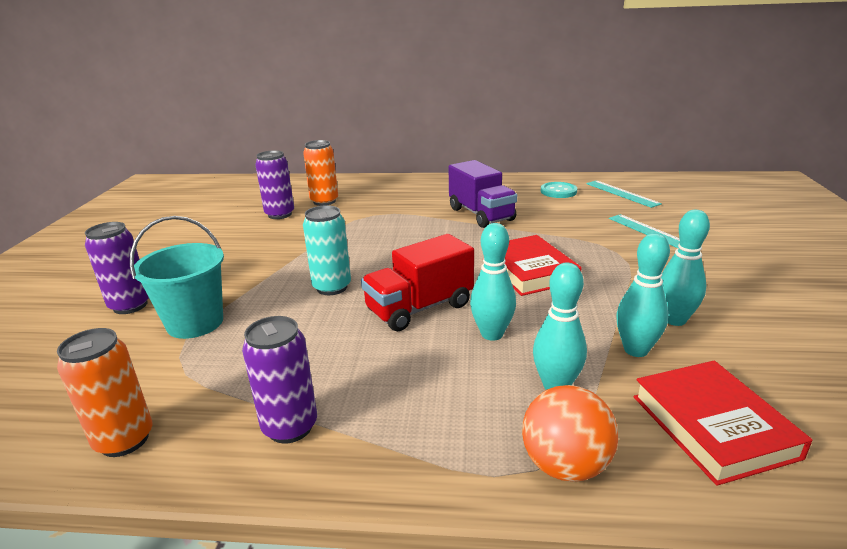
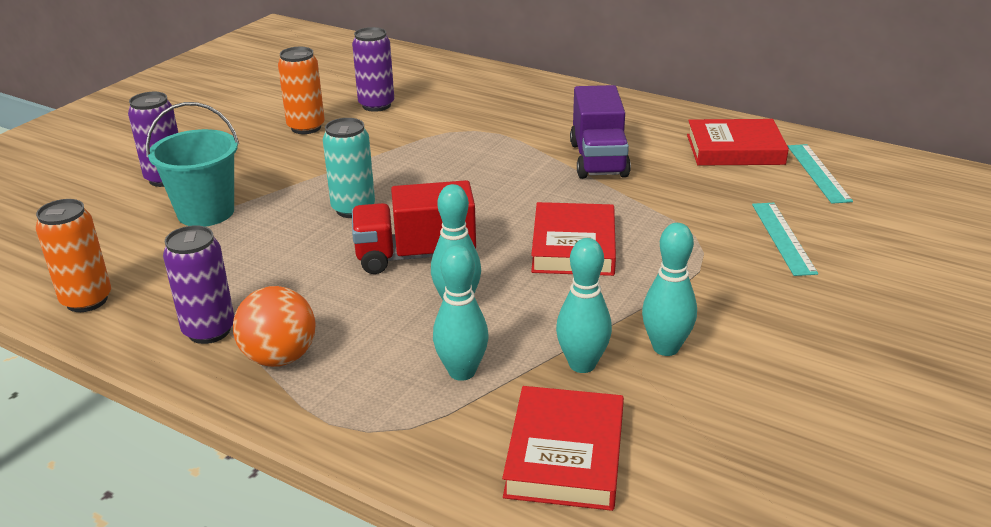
camera: 25 degrees right, 5 degrees up
orange can [303,140,338,206] -> orange can moved to [278,47,325,134]
orange ball [522,385,618,482] -> orange ball moved to [233,286,316,367]
turquoise button [541,182,577,198] -> red book [687,119,789,166]

